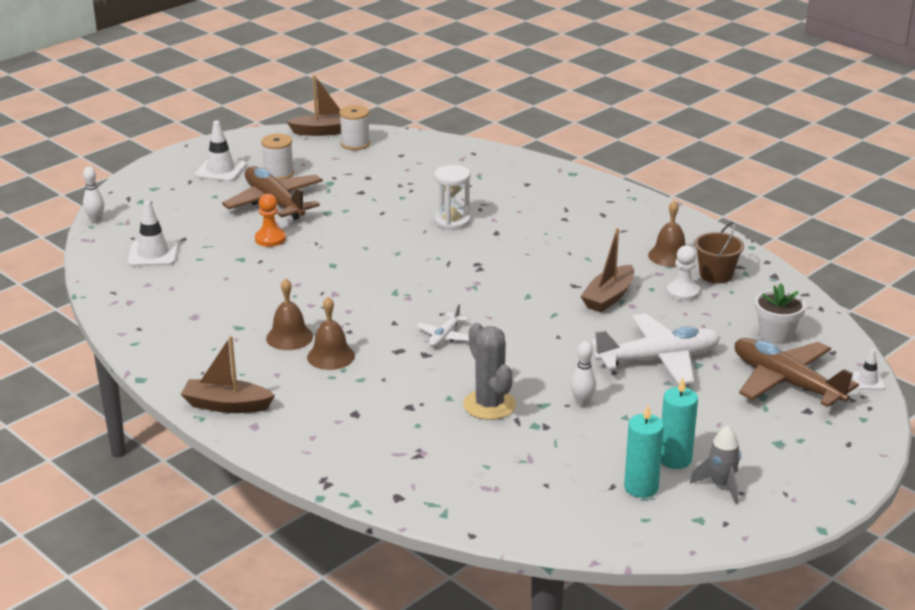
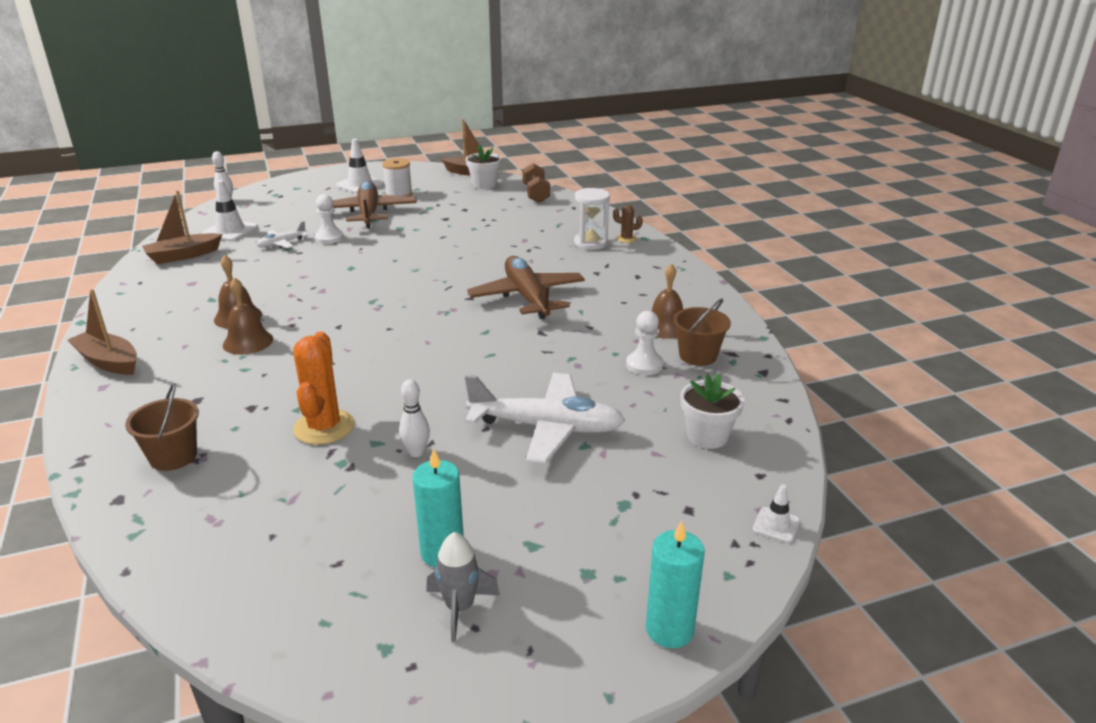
camera: 25 degrees right, 0 degrees up
orange pawn [255,194,286,247] -> white pawn [315,194,344,244]
white spool [339,105,370,150] -> white flower pot [466,145,502,189]
white plane [416,304,469,347] -> white plane moved to [256,221,308,248]
white hourglass [434,165,471,230] -> white hourglass moved to [574,188,610,250]
grey cactus [463,323,516,420] -> orange cactus [293,332,354,445]
brown boat [580,228,634,312] -> brown boat moved to [142,190,222,264]
turquoise candle [624,404,664,498] -> turquoise candle moved to [646,521,705,648]
brown plane [734,338,859,407] -> brown plane moved to [467,256,585,319]
none -> brown bucket [125,383,199,471]
none -> brown dumbbell [523,163,550,203]
none -> brown cactus [613,205,643,243]

